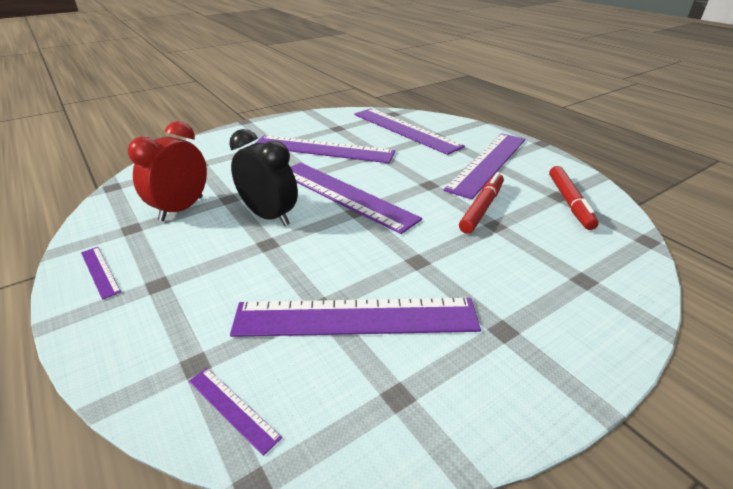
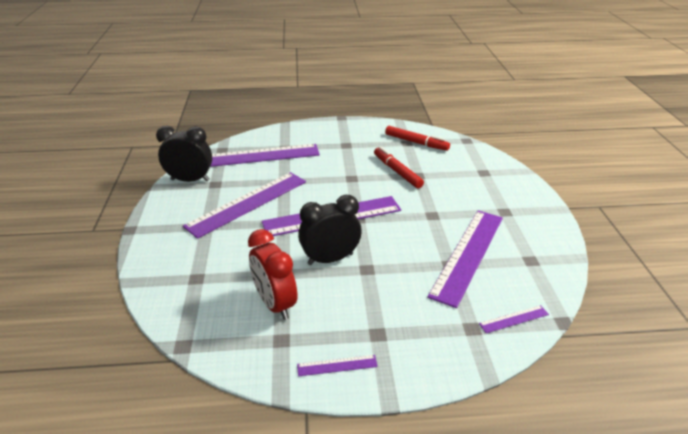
camera: 60 degrees left, 0 degrees up
purple ruler [443,133,525,199] -> none
none -> black clock [156,125,212,182]

